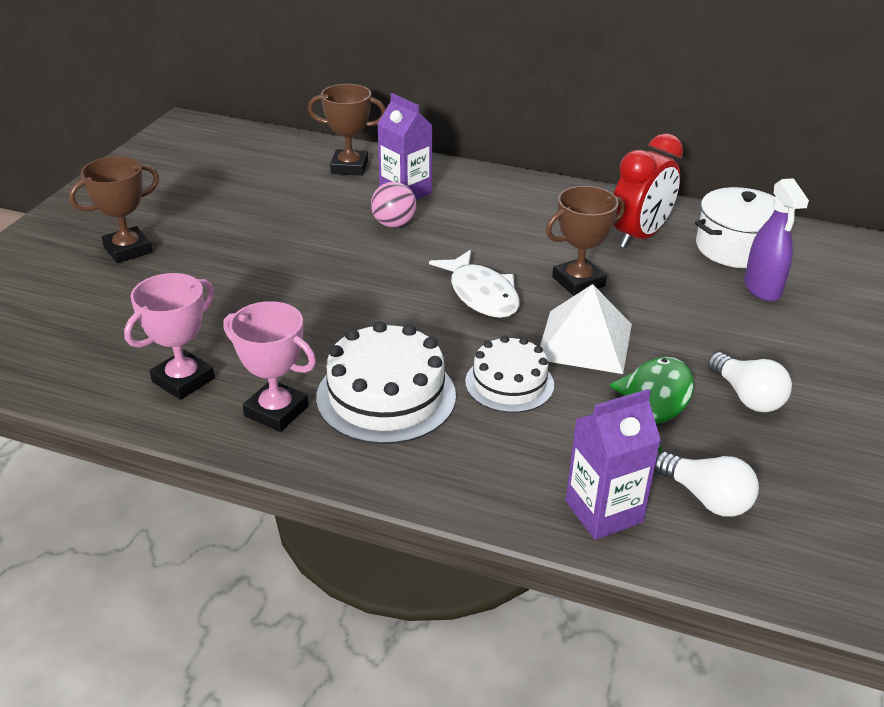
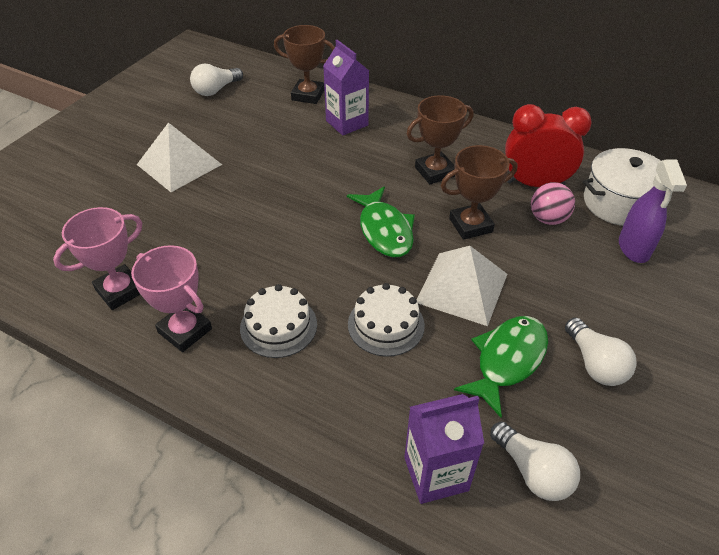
camera: 10 degrees right, 10 degrees up
brown trophy [69,156,159,263] -> brown trophy moved to [407,95,474,184]
white cake [316,321,456,444] -> white cake [240,284,317,358], size x0.65
pink ball [371,182,417,228] -> pink ball moved to [531,182,575,225]
white fish [429,250,520,318] -> green fish [347,186,415,257]
red clock [614,133,683,248] -> red clock turned 135 degrees counterclockwise [505,104,592,187]
none -> white pyramid [137,122,222,192]
none -> white light bulb [190,64,243,96]

